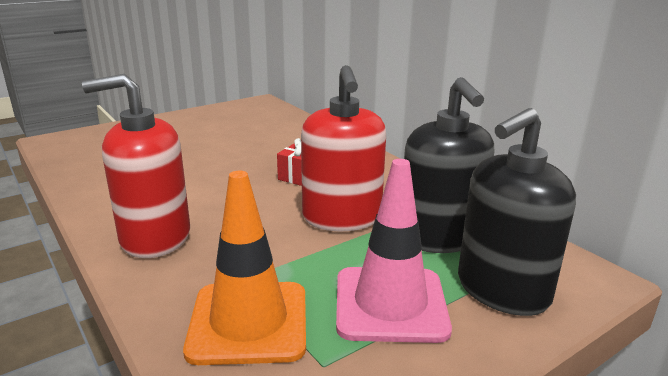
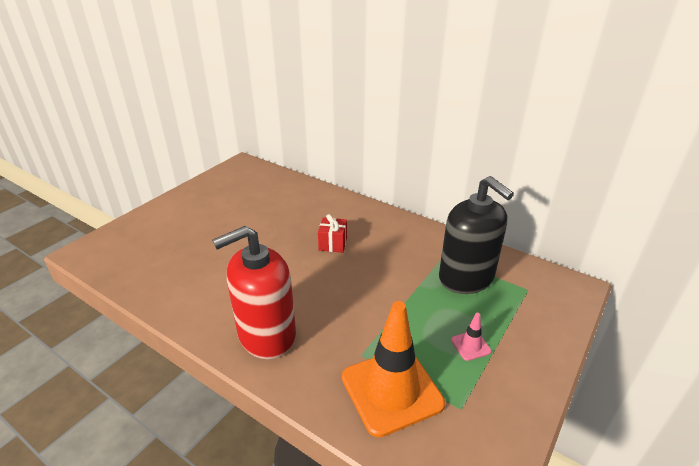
camera: 20 degrees left, 10 degrees up
red soap dispenser [301,65,386,231] -> none
pink traffic cone [336,159,452,343] -> pink traffic cone [451,313,491,361], size x0.41
black soap dispenser [458,108,576,316] -> none

